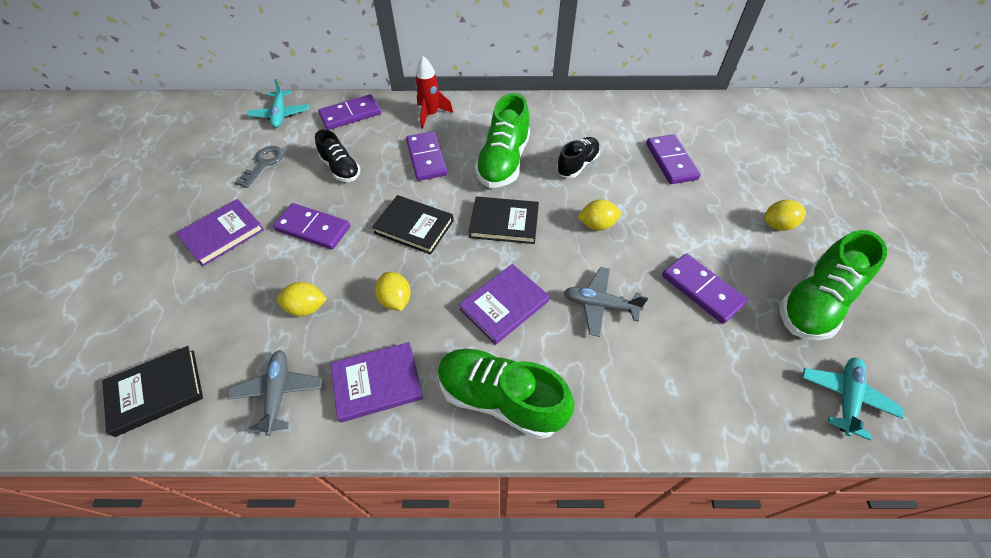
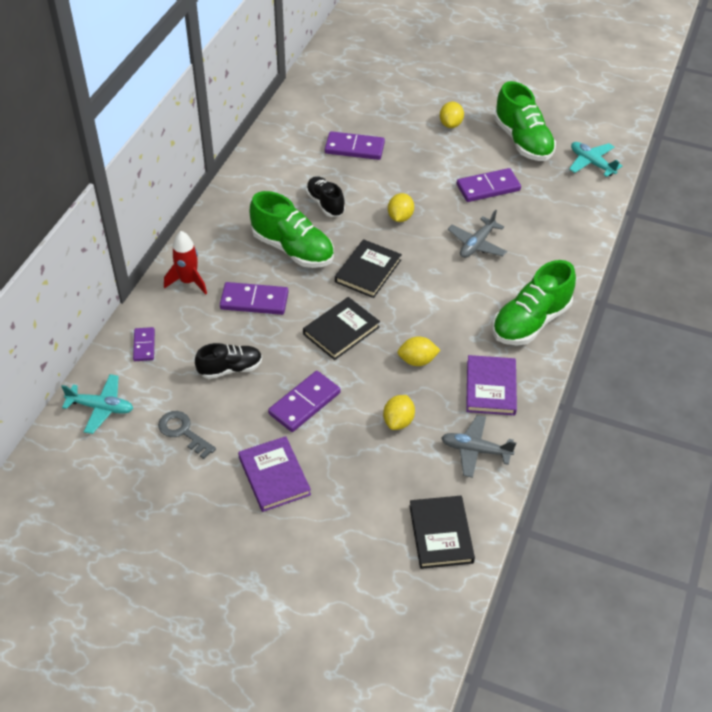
camera: 70 degrees left, 5 degrees down
purple domino [318,94,381,130] -> purple domino [133,327,155,361], size x0.60
purple book [459,264,549,345] -> none

